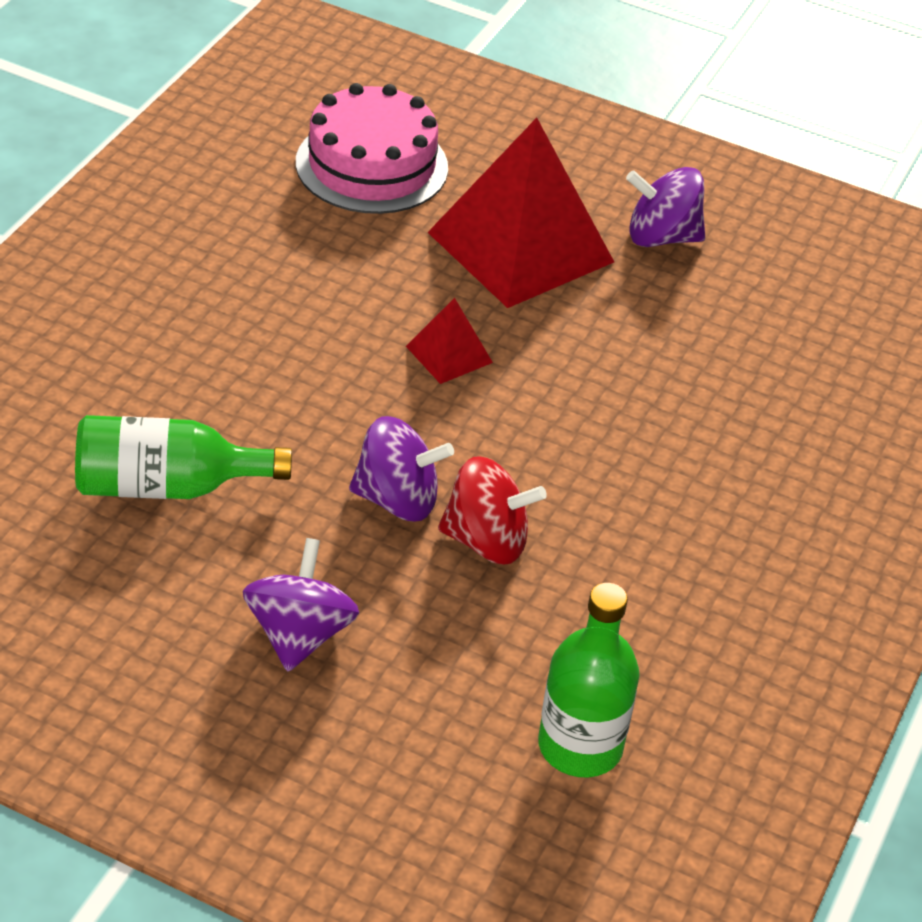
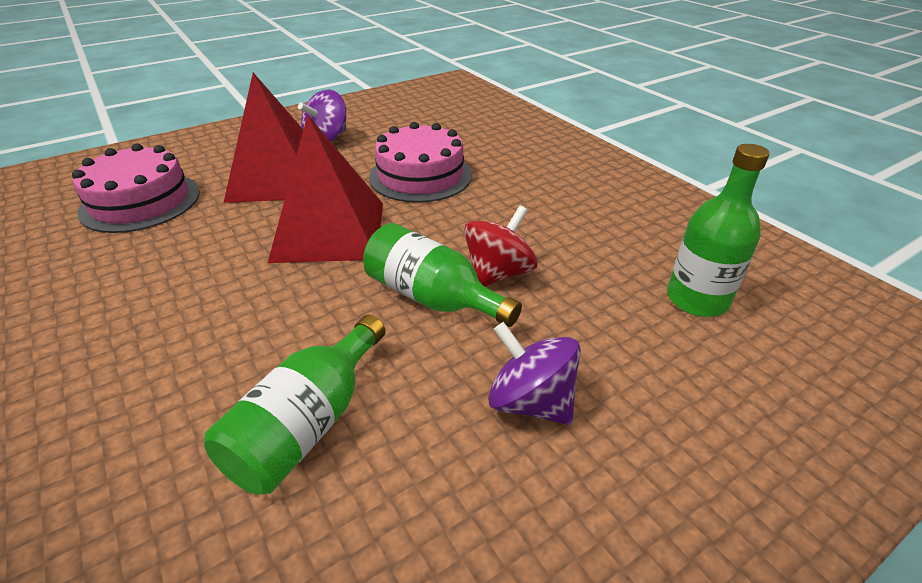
camera: 55 degrees left, 5 degrees down
purple spinning top [349,416,454,521] -> green bottle [363,223,522,327]
red pyramid [406,298,493,384] -> red pyramid [268,115,383,263], size x2.25
none -> pink cake [369,122,472,203]

